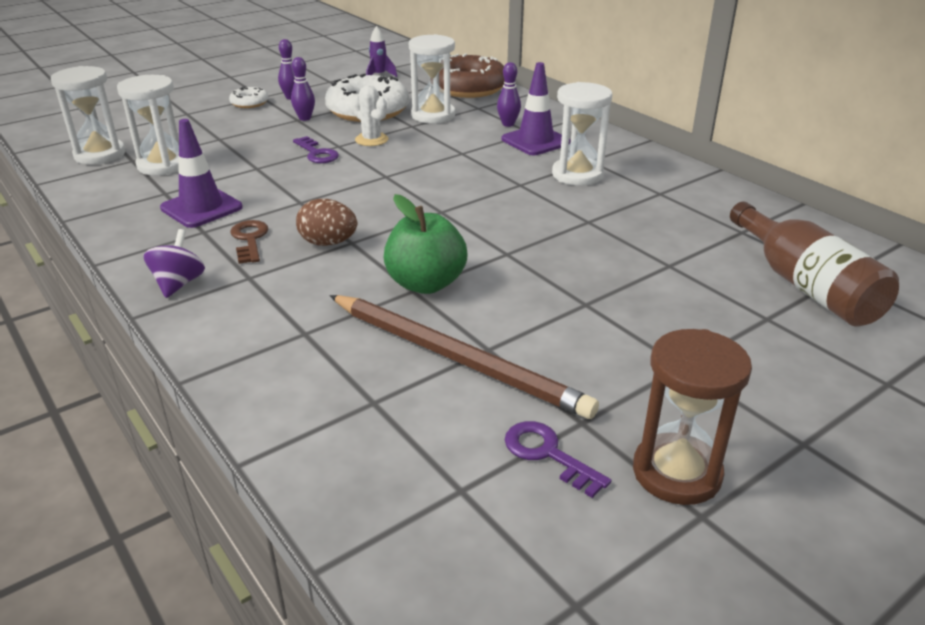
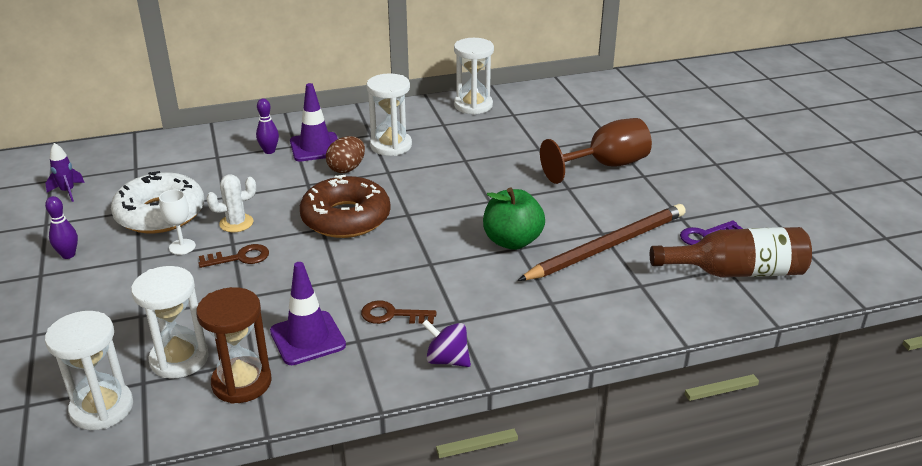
camera: 70 degrees left, 0 degrees up
white donut [229,86,268,108] -> none
purple bowling pin [291,57,315,121] -> none
purple key [293,136,339,163] -> brown key [198,244,269,268]
brown egg [296,199,357,246] -> brown egg moved to [326,136,365,173]
white hourglass [409,34,455,123] -> white hourglass moved to [454,38,494,115]
brown donut [439,53,505,98] -> brown donut moved to [300,175,391,238]
brown hourglass [633,329,752,505] -> brown hourglass moved to [196,287,272,404]
brown bottle [730,202,899,327] -> brown bottle moved to [650,227,812,278]
none -> white goblet [159,190,196,255]
none -> brown goblet [540,118,652,184]

